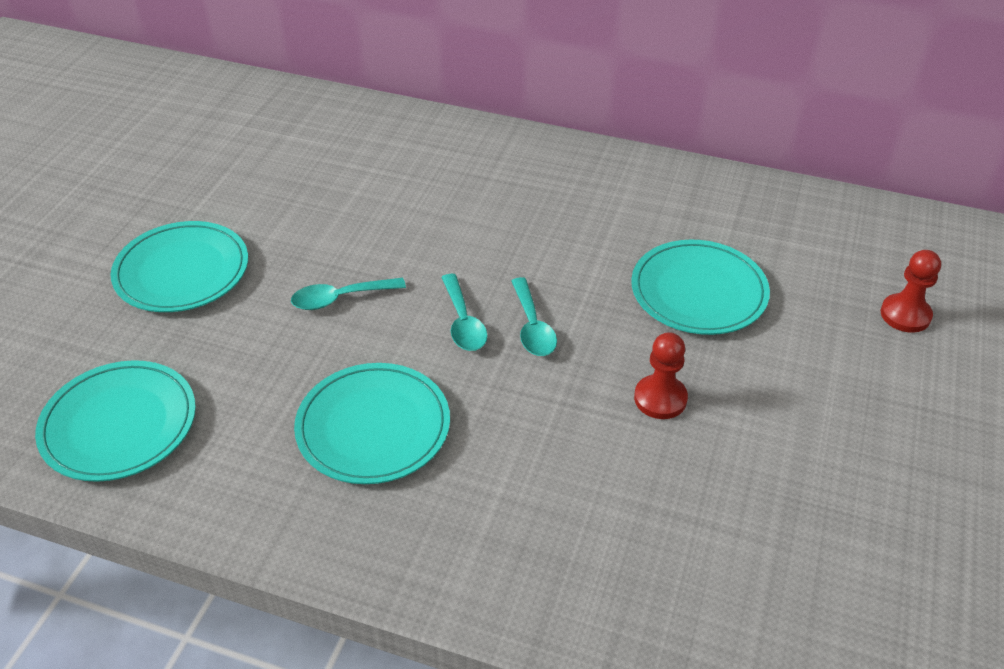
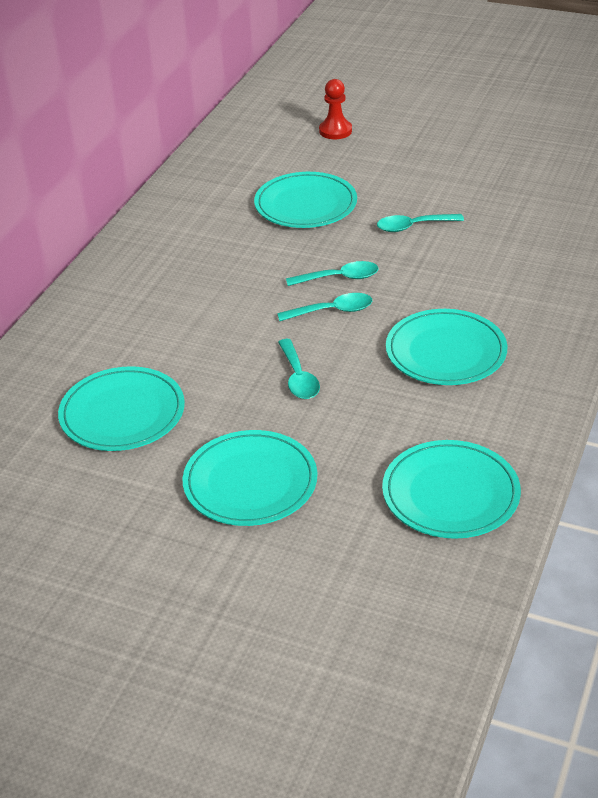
camera: 85 degrees left, 5 degrees down
red pawn [634,332,688,419] -> turquoise spoon [377,214,464,232]
none -> turquoise plate [58,366,185,451]

